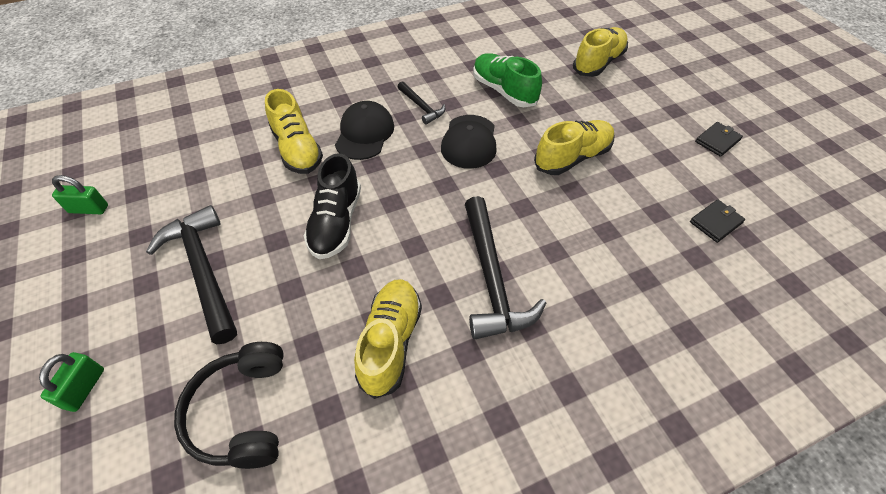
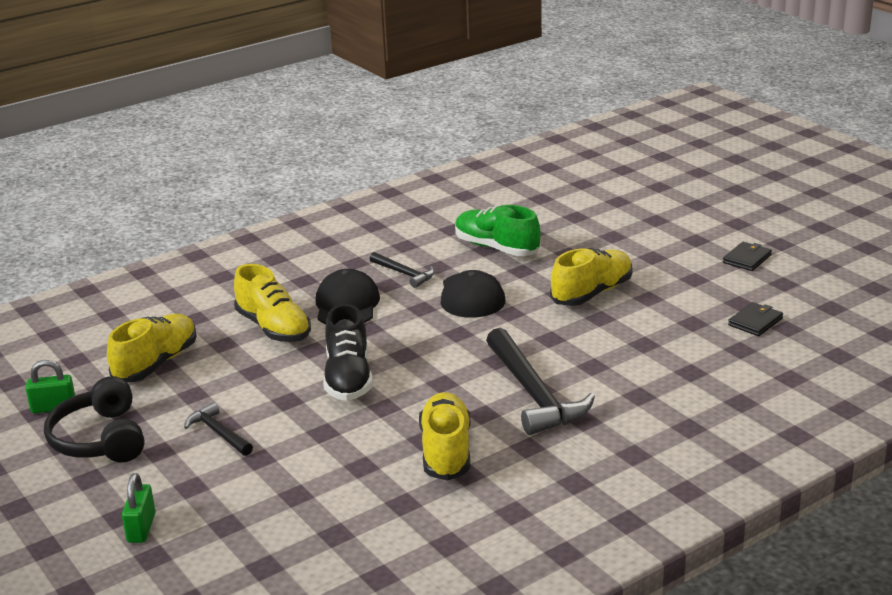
camera: 10 degrees left, 25 degrees down
black hammer [146,205,237,344] -> black hammer [184,402,253,456], size x0.52
black headphones [174,342,284,469] -> black headphones moved to [44,376,145,463]
yellow shoe [573,27,628,77] -> yellow shoe moved to [107,314,197,382]

